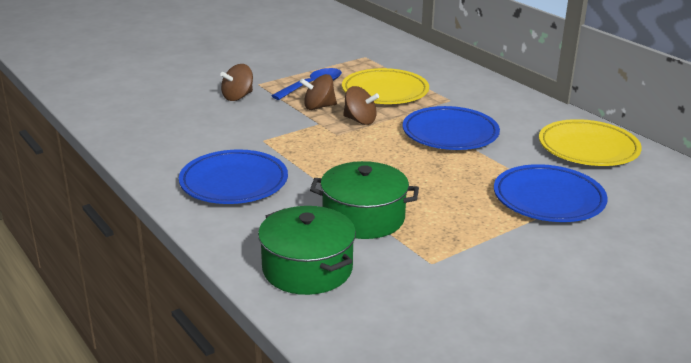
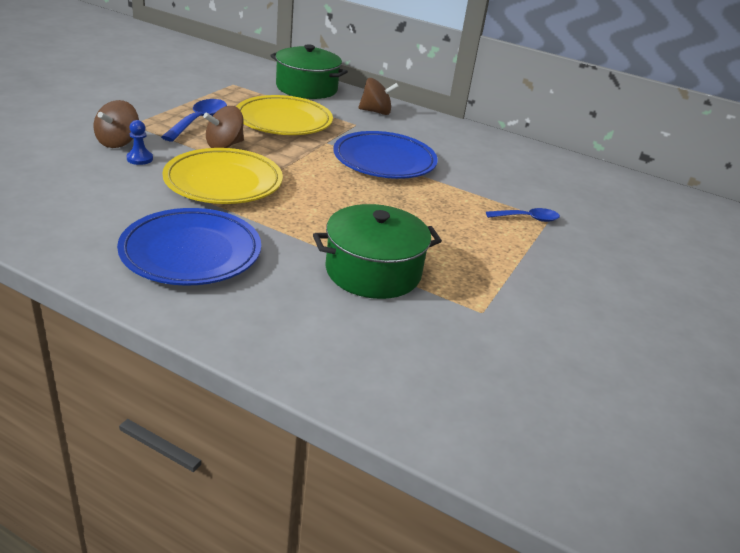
camera: 30 degrees left, 5 degrees up
green pot [258,206,356,295] -> green pot moved to [270,44,348,99]
brown spinning top [343,86,379,125] -> brown spinning top moved to [358,78,399,115]
blue plate [494,164,608,222] -> blue spoon [486,208,560,222]
yellow plate [539,119,642,166] -> yellow plate moved to [162,148,283,204]
none -> blue pawn [127,120,153,165]

